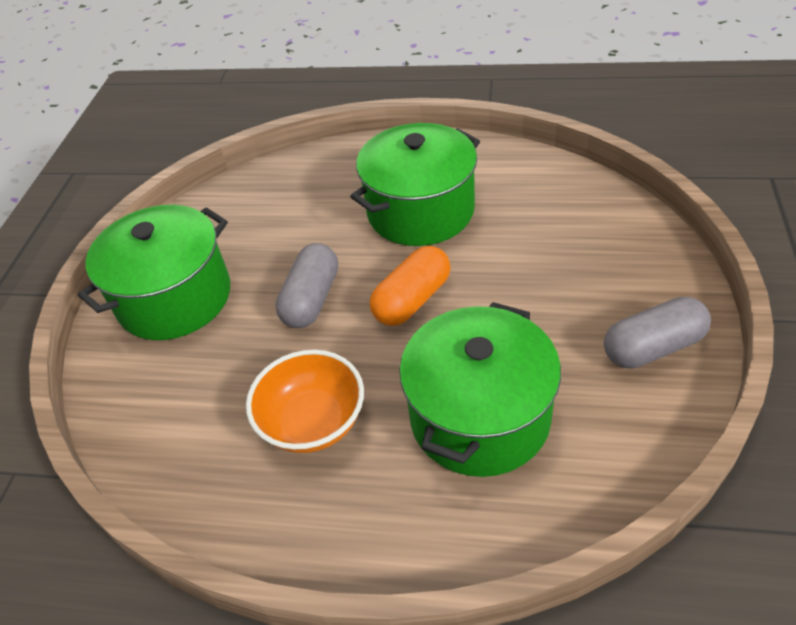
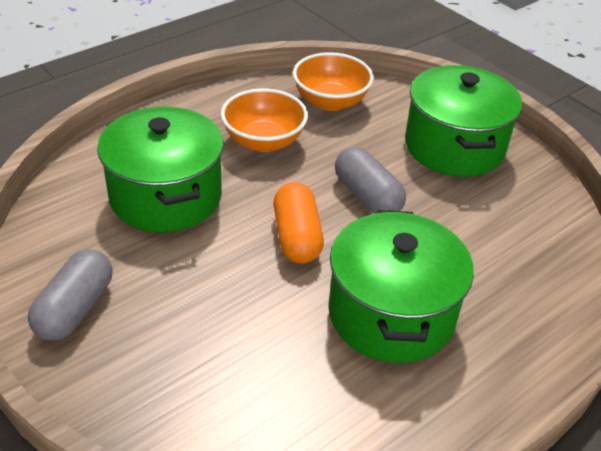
camera: 125 degrees right, 5 degrees down
none -> orange bowl [293,52,374,111]

